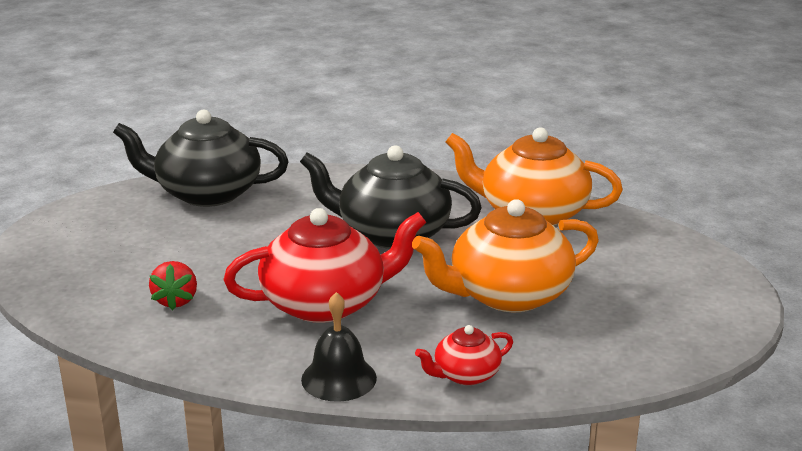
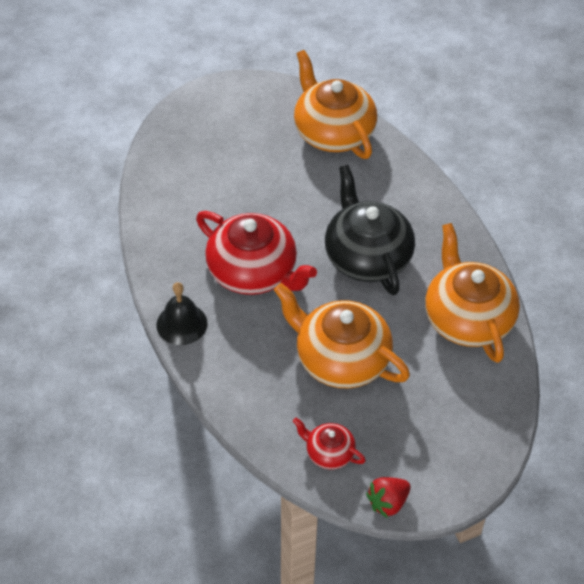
camera: 55 degrees right, 25 degrees up
black teapot [113,109,289,207] -> orange teapot [294,50,377,159]
red strawberry [149,261,197,310] -> red strawberry moved to [366,477,410,518]
red teapot [415,325,513,385] -> red teapot moved to [293,418,366,470]

